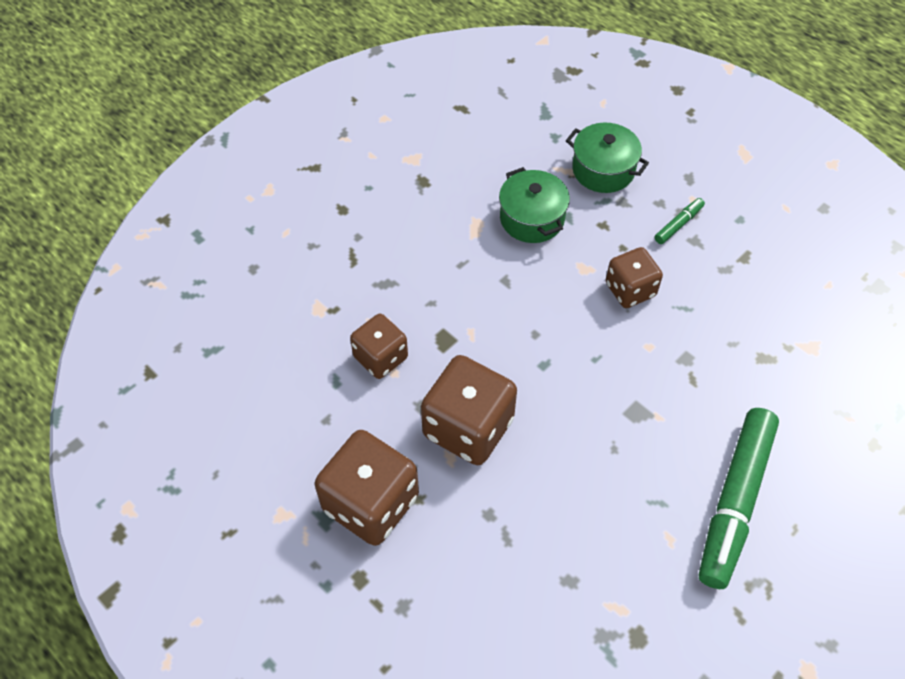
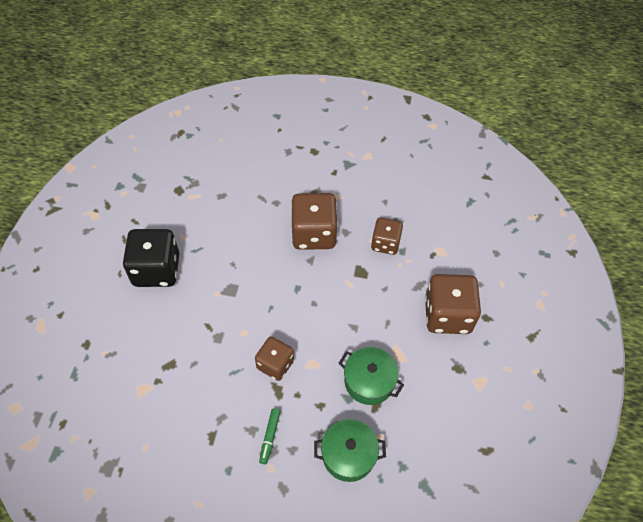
camera: 145 degrees right, 0 degrees up
brown dice [315,430,419,546] -> brown dice moved to [425,274,481,334]
green marker [699,408,779,589] -> black dice [123,229,179,287]

